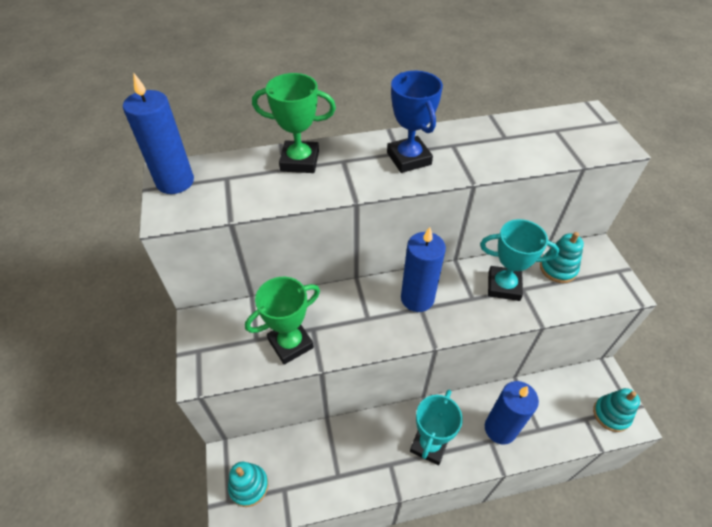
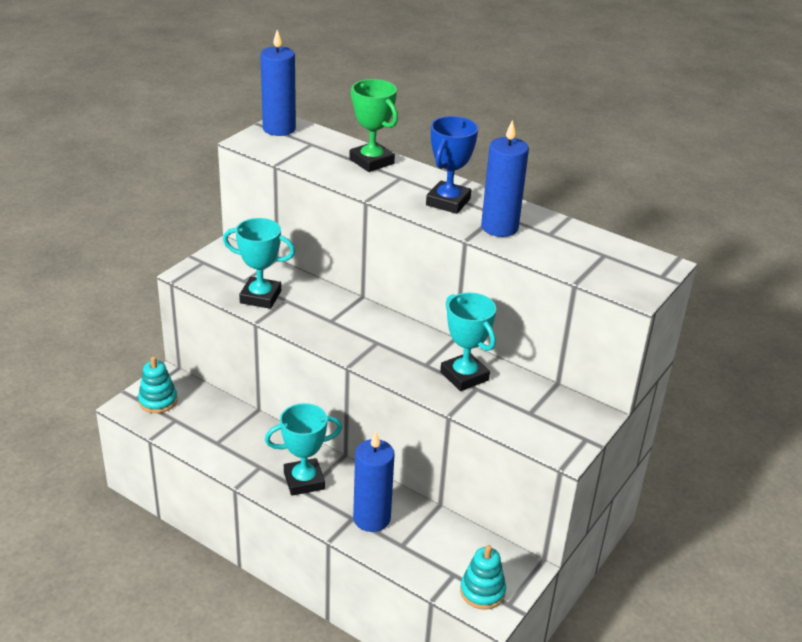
camera: 45 degrees right, 15 degrees down
green trophy [245,277,320,365] -> turquoise trophy [223,218,295,309]
blue candle [401,227,446,312] -> blue candle moved to [481,120,529,237]
turquoise stacking toy [540,232,584,283] -> none

